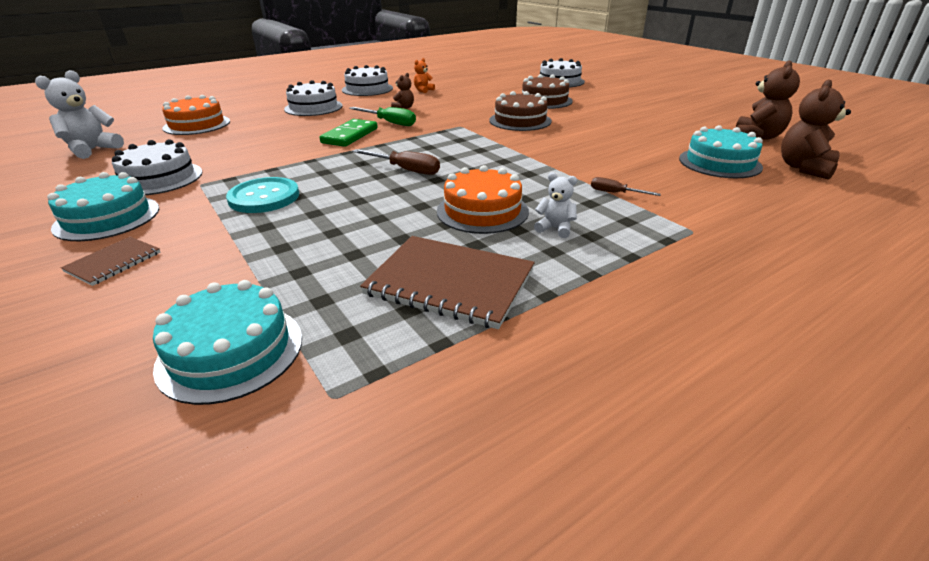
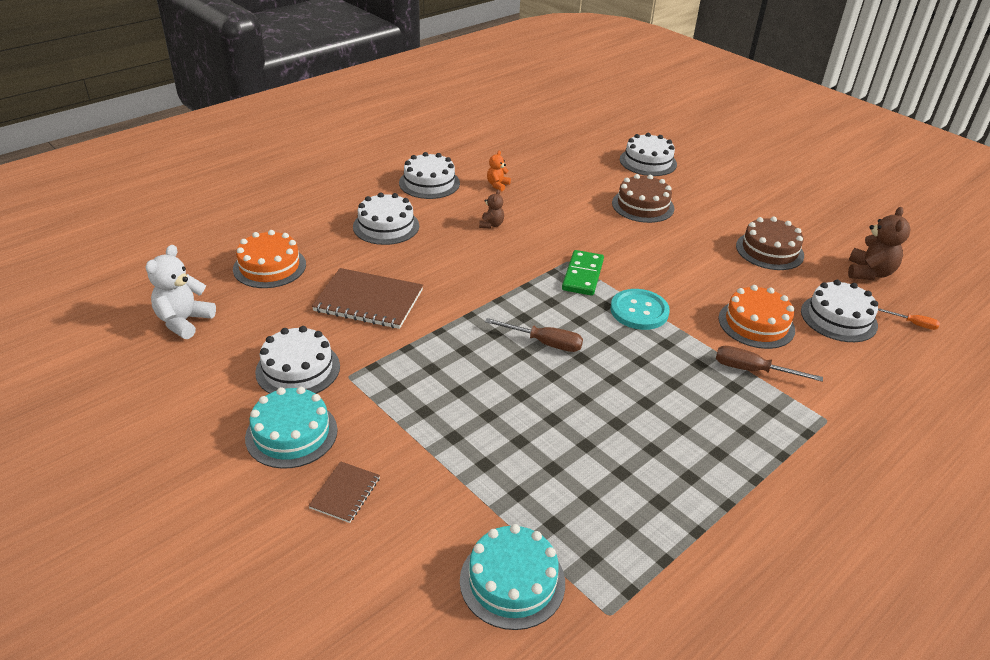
camera: 10 degrees left, 5 degrees up
turquoise button [226,177,299,213] -> turquoise button moved to [611,289,670,330]
green domino [320,119,378,147] -> green domino moved to [562,250,604,296]
green screwdriver [349,107,416,126] -> none
brown notebook [360,236,535,329] -> brown notebook moved to [312,268,423,329]
orange cake [437,165,529,234] -> orange cake moved to [718,285,795,349]
brown cake [489,91,552,131] -> brown cake moved to [736,217,804,270]
white teddy bear [534,172,577,238] -> none
brown screwdriver [591,177,661,196] -> brown screwdriver [716,346,823,382], size x1.65
turquoise cake [679,125,763,178] -> white cake [801,280,878,342]
brown teddy bear [781,79,851,180] -> orange screwdriver [878,308,940,330]

